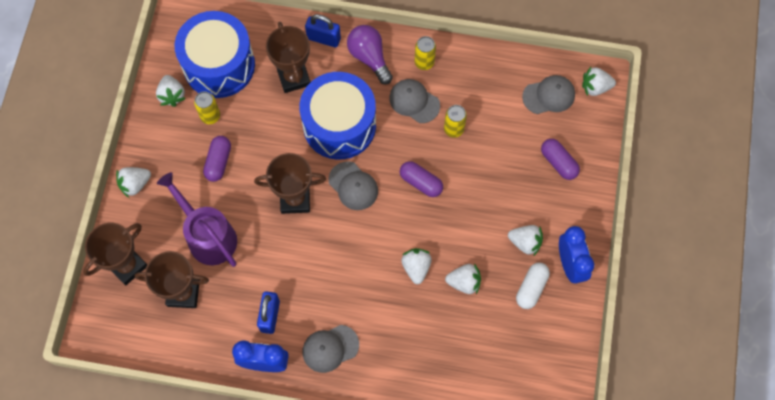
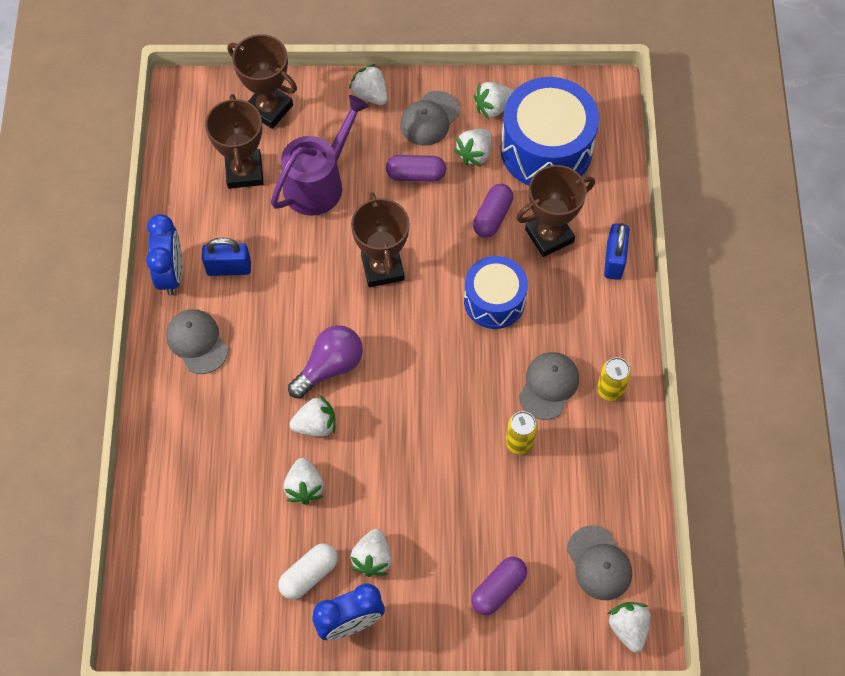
camera: 80 degrees right, 5 degrees down
yellow can [194,91,220,124] -> white strawberry [454,129,492,167]
blue drum [299,72,376,160] -> blue drum [464,256,528,329], size x0.63
grey cap [328,161,378,210] -> grey cap moved to [400,91,460,146]
purple light bulb [347,25,393,84] -> purple light bulb moved to [288,325,363,399]
purple capsule [400,161,443,197] -> purple capsule moved to [473,184,513,238]
white capsule [516,263,550,309] -> white capsule turned 60 degrees counterclockwise [278,543,338,599]

